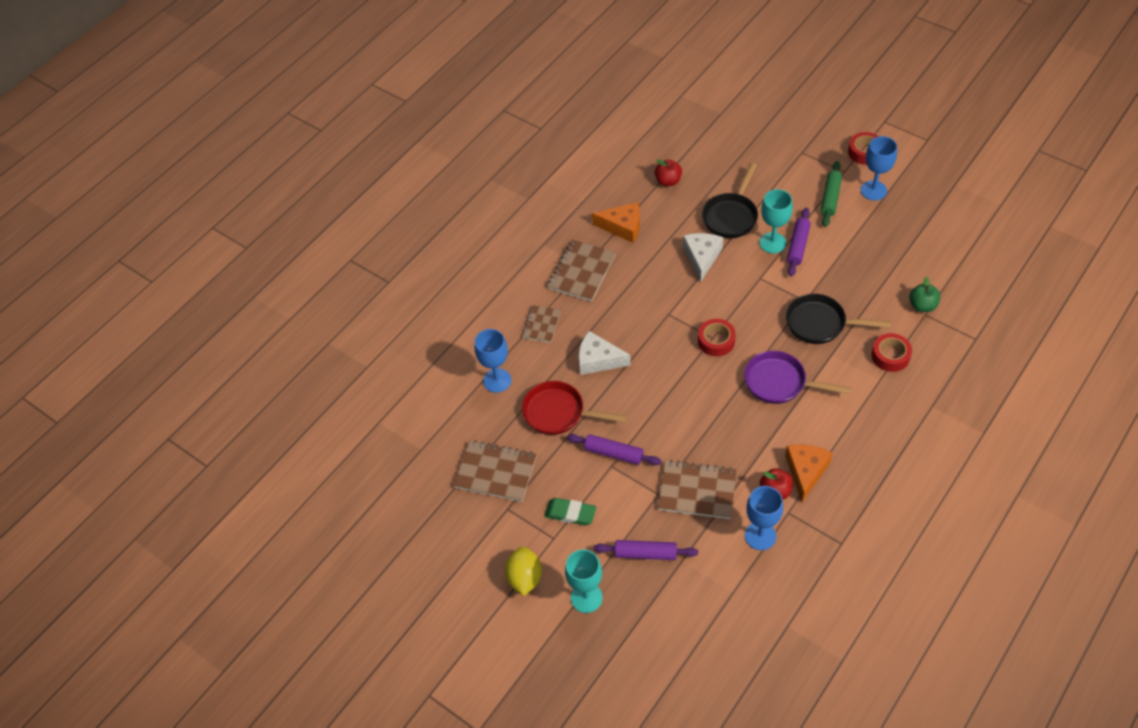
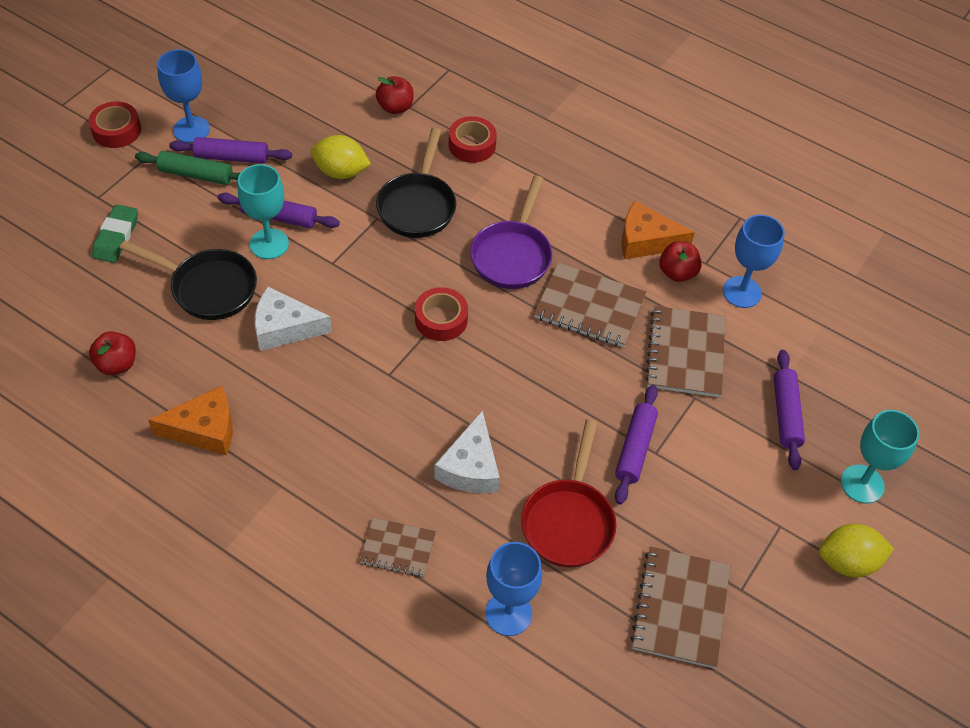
camera: 100 degrees left, 0 degrees up
green eraser [544,498,596,526] -> green eraser moved to [92,204,138,263]
brown notebook [547,240,616,302] -> brown notebook moved to [534,262,646,347]
orange cheese [592,202,640,243] -> orange cheese turned 75 degrees clockwise [148,386,233,455]
green apple [909,277,940,312] -> red apple [376,76,414,114]
none -> purple rolling pin [169,137,292,164]
none -> yellow lemon [311,135,371,179]

